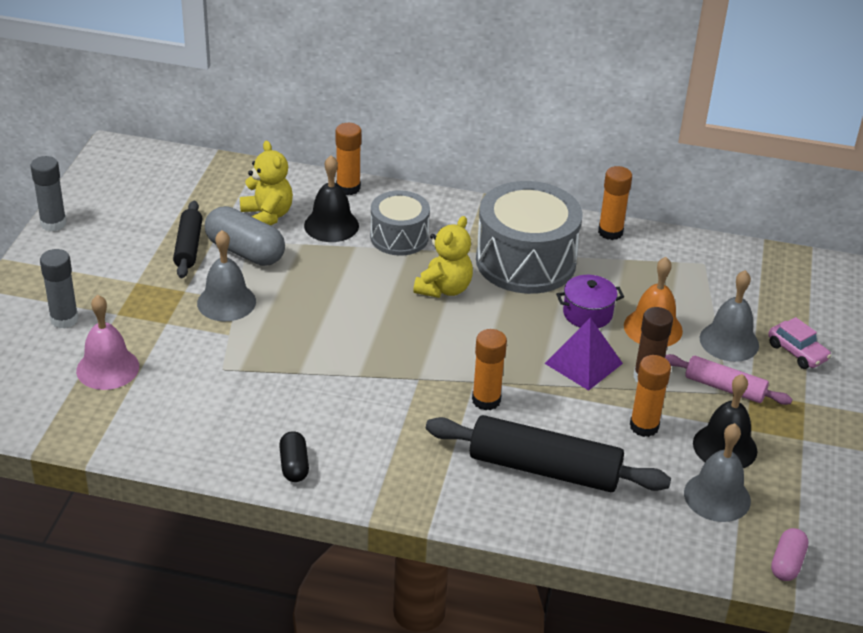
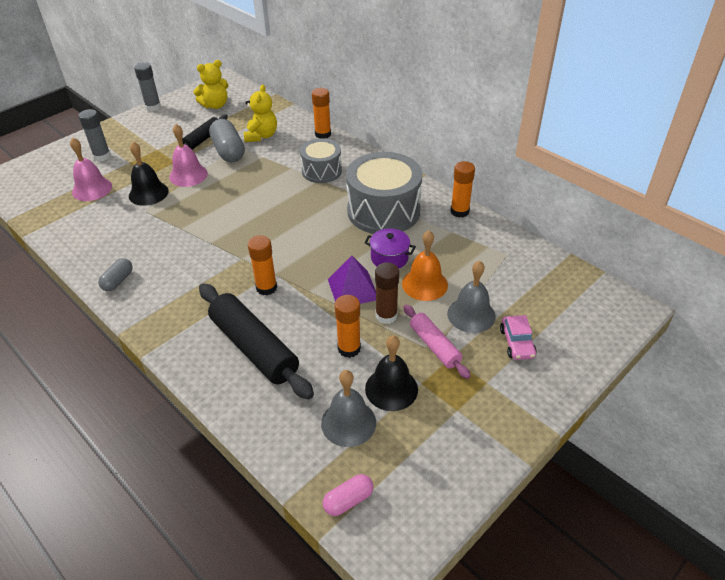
camera: 35 degrees right, 5 degrees up
grey bell [197,230,256,321] -> pink bell [169,124,208,187]
black capsule [279,431,309,482] -> grey capsule [98,258,133,291]
black bell [304,155,359,242] -> black bell moved to [129,142,169,206]
yellow teddy bear [413,216,473,298] -> yellow teddy bear moved to [193,60,228,109]

